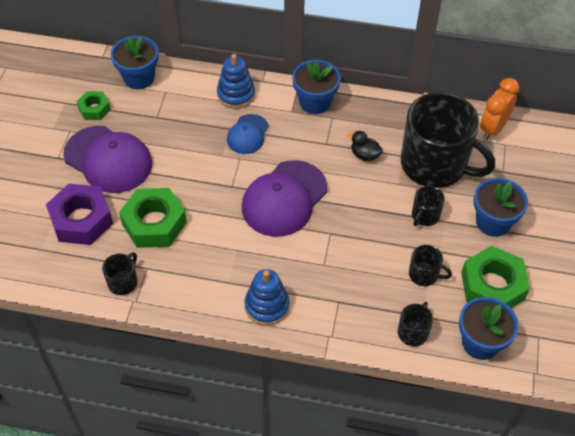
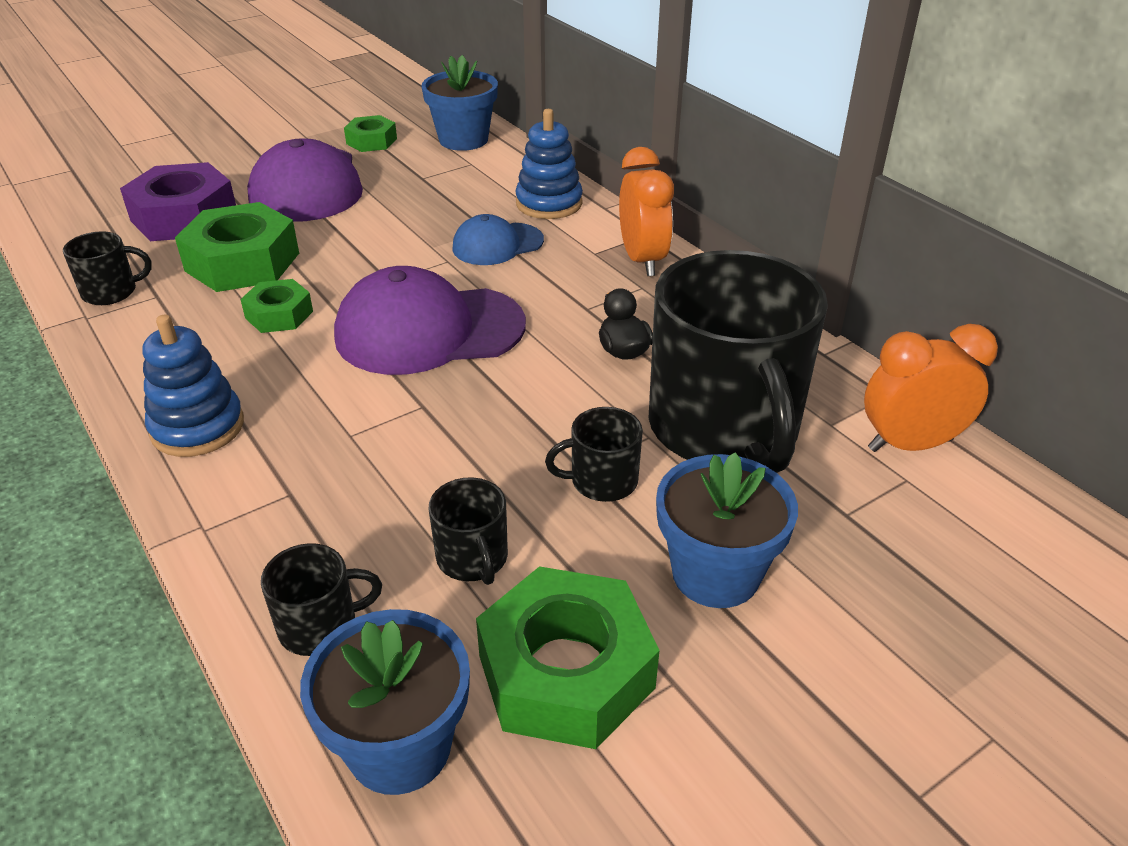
camera: 45 degrees right, 15 degrees down
blue flower pot [292,60,341,114] -> orange clock [619,147,674,276]
none -> green nut [240,279,313,333]

